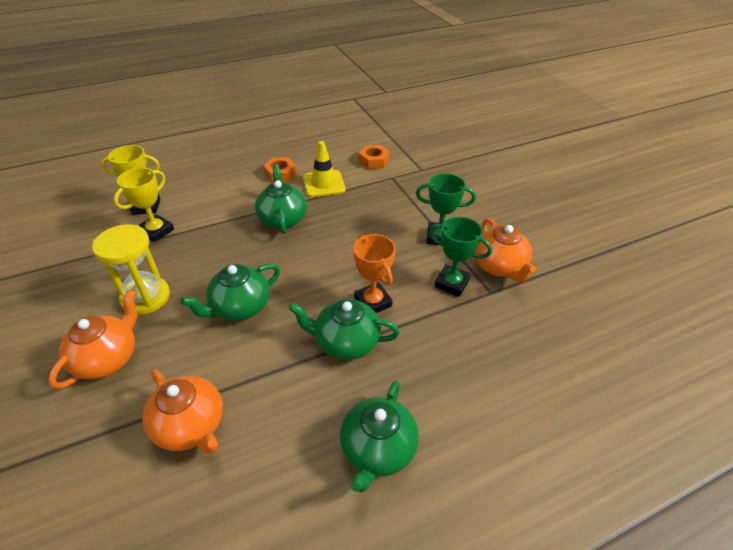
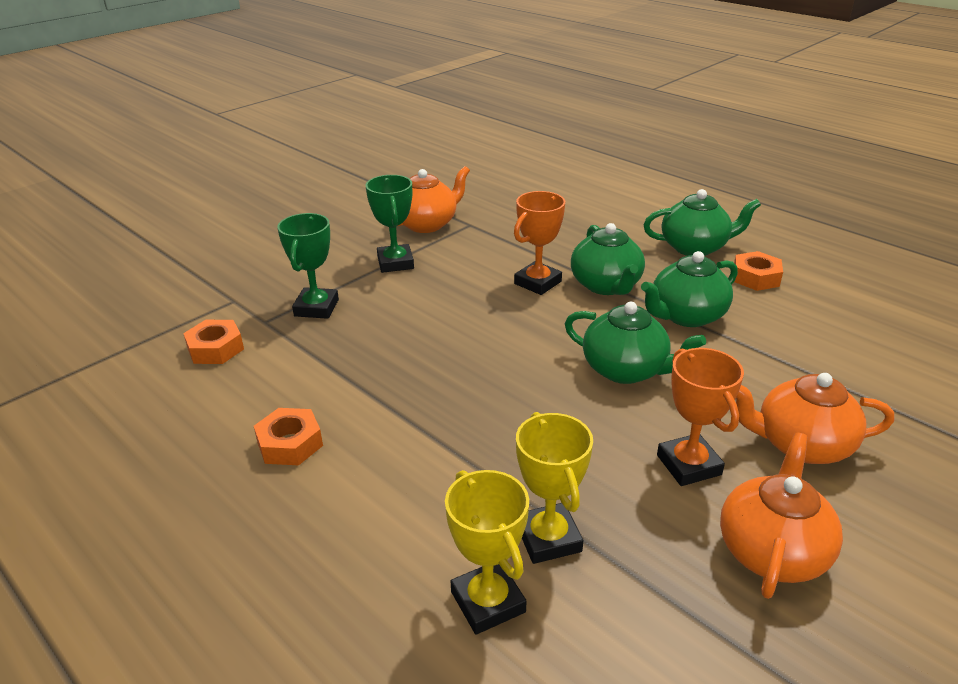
camera: 110 degrees left, 10 degrees down
yellow hourglass [92,224,170,315] -> orange trophy [657,348,744,486]
yellow trophy [114,168,174,242] -> yellow trophy turned 60 degrees clockwise [516,412,593,564]
orange teapot [142,370,223,454] -> orange teapot moved to [720,432,843,599]
green teapot [255,165,307,234] -> green teapot moved to [641,251,738,327]
yellow traffic cone [303,141,346,197] -> none
green trophy [429,217,492,297] -> green trophy moved to [277,213,339,319]
none -> orange nut [734,251,783,291]

